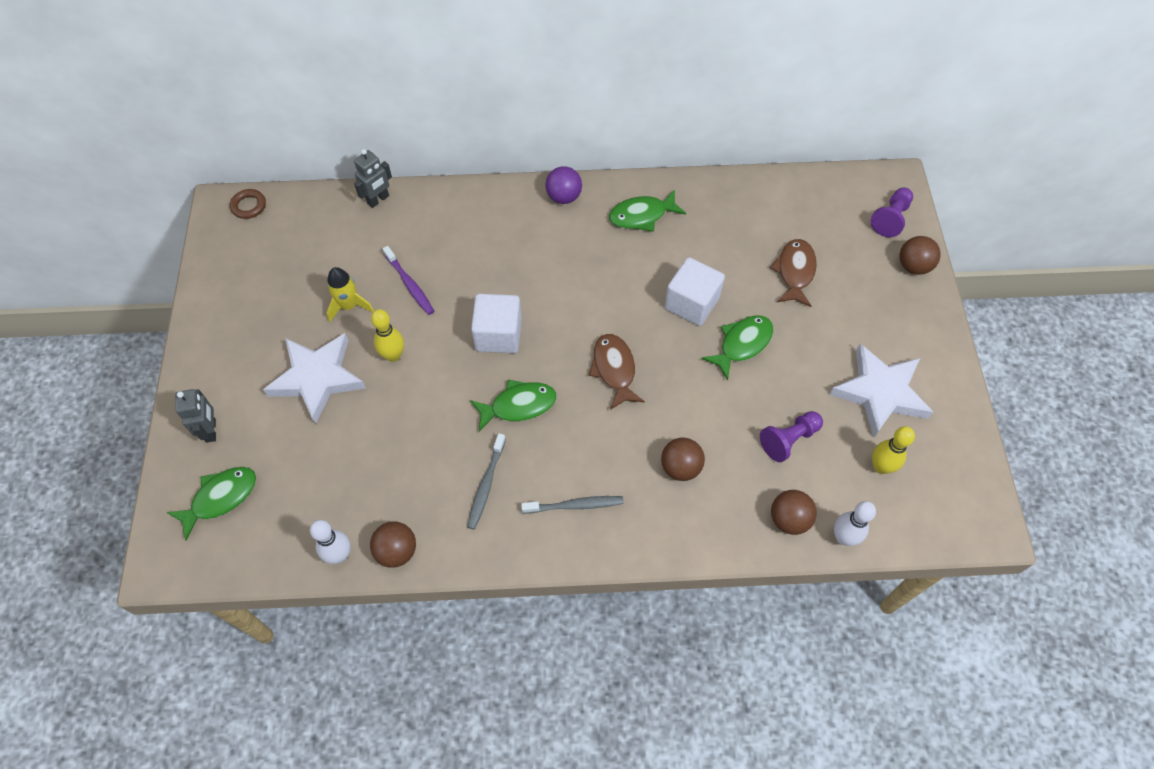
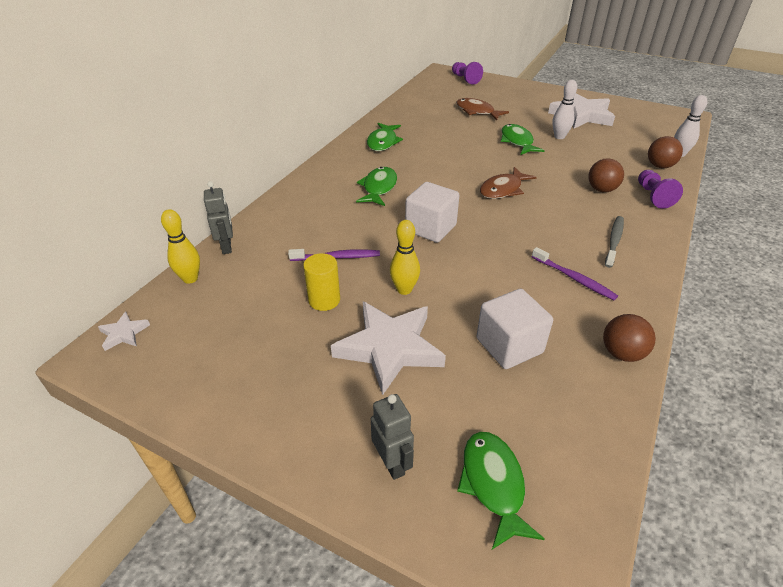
camera: 60 degrees left, 20 degrees down
grey robot [175,389,216,443] -> grey robot turned 45 degrees clockwise [371,394,414,480]
brown ring [230,189,266,219] -> white star [98,311,150,351]
white bowling pin [310,520,351,564] -> white bowling pin moved to [552,80,577,139]
yellow rocket [327,267,374,322] -> yellow cylinder [303,253,340,311]
grey toothbrush [467,433,506,529] -> purple toothbrush [532,247,618,300]
green fish [470,380,557,432] -> green fish moved to [356,167,397,206]
purple ball [545,166,582,204] -> none
brown fish [589,334,645,410] -> brown fish turned 60 degrees counterclockwise [480,167,537,199]
white cube [665,257,725,326] -> white cube moved to [476,289,553,369]
purple pawn [760,411,823,462] -> purple pawn moved to [638,170,683,209]
yellow bowling pin [872,426,915,474] -> yellow bowling pin moved to [161,209,200,284]
brown ball [900,236,941,275] -> none

